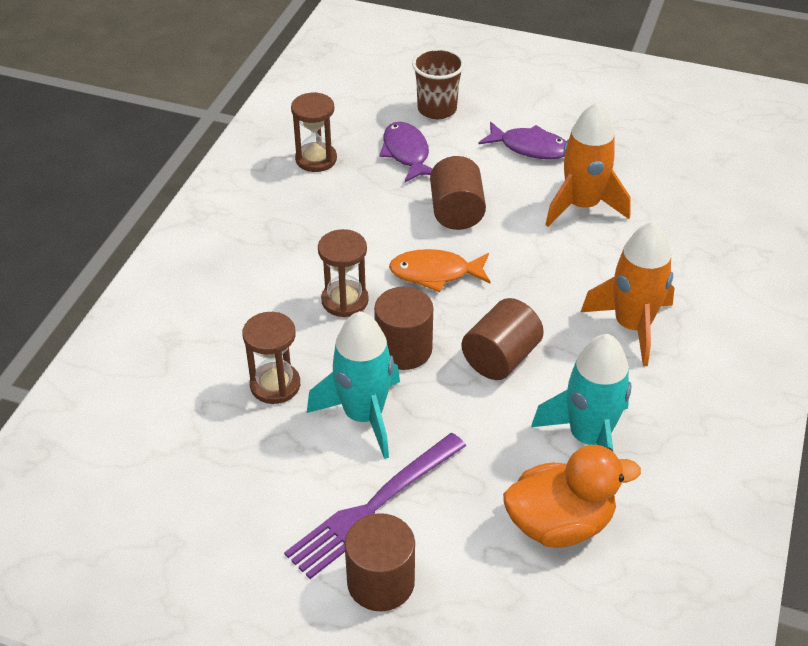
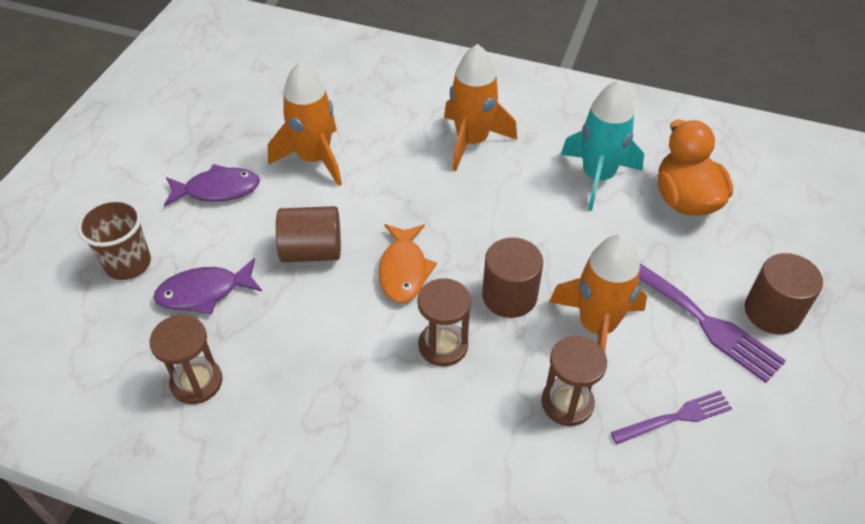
camera: 90 degrees left, 5 degrees up
turquoise rocket [307,311,400,459] -> orange rocket [549,234,647,352]
brown cylinder [461,298,544,380] -> none
purple fish [478,122,566,159] -> purple fish turned 60 degrees clockwise [164,164,260,207]
none -> purple fork [610,391,732,444]

